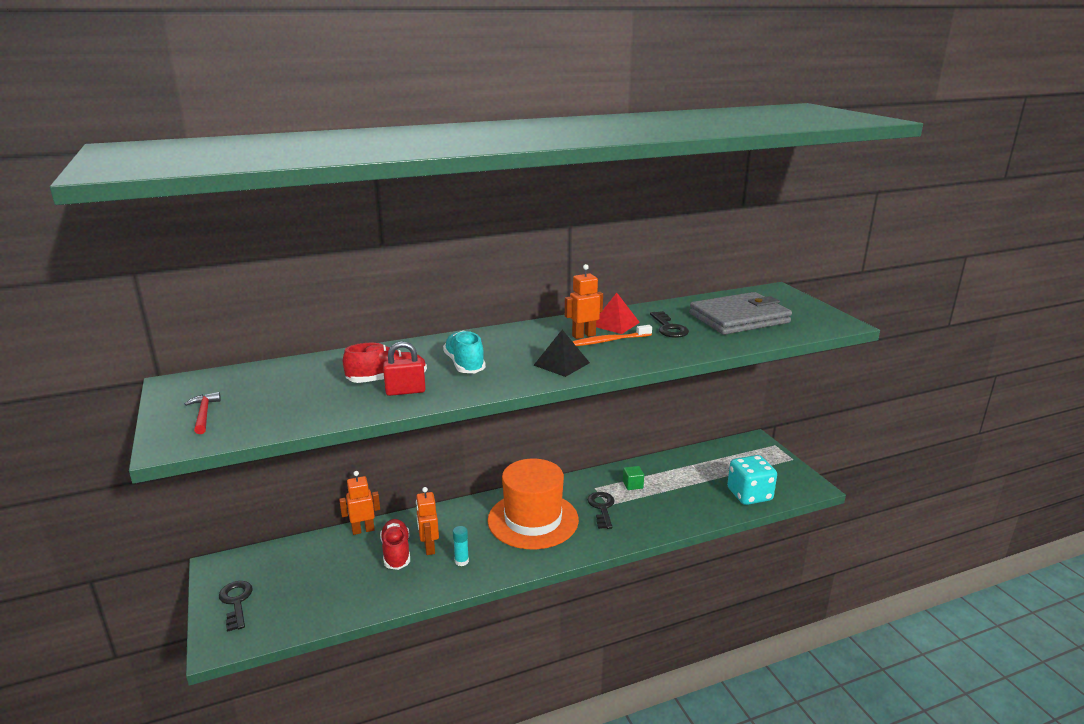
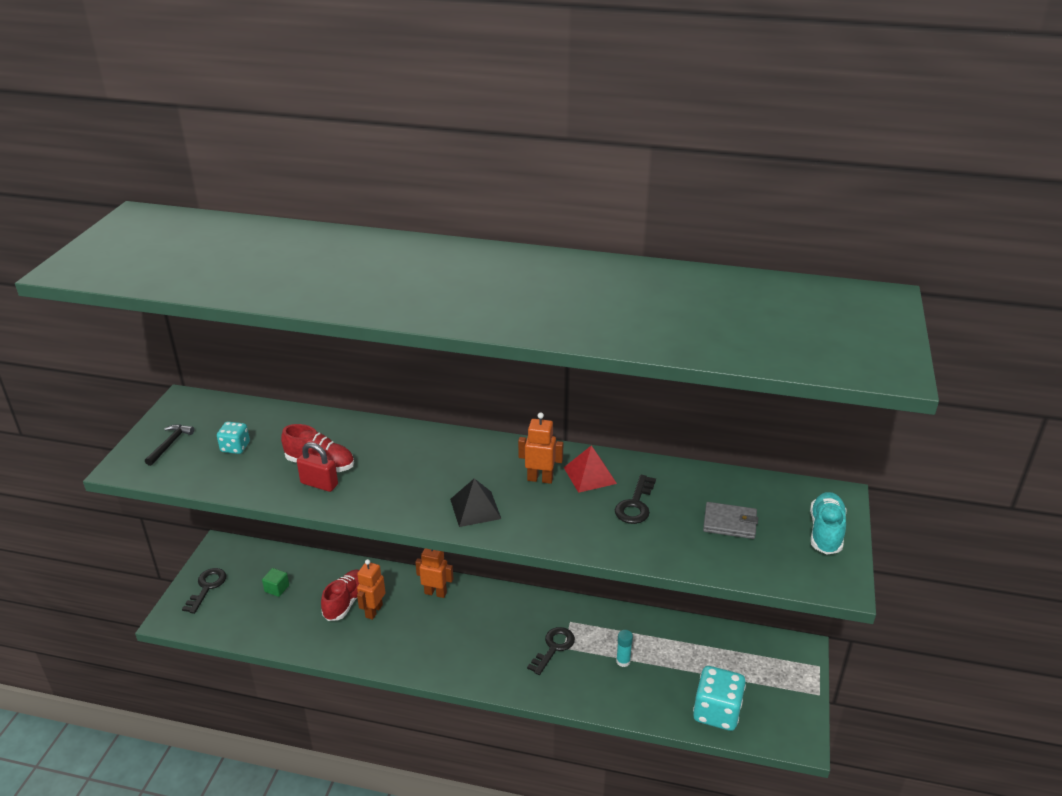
camera: 35 degrees right, 10 degrees up
red hammer [185,392,221,434] -> black hammer [145,424,194,466]
orange robot [339,471,380,535] -> orange robot moved to [415,548,454,598]
turquoise shoe [443,330,486,373] -> turquoise shoe moved to [810,492,846,555]
turquoise glue stick [453,526,469,566] -> turquoise glue stick moved to [616,630,633,667]
orange hat [488,459,579,549] -> none
orange toothbrush [572,325,652,346] -> none
green cube [623,466,644,490] -> green cube moved to [262,568,289,597]
grey wallet [689,292,792,335] -> grey wallet [703,502,758,539], size x0.51
none -> turquoise dice [217,422,250,454]

